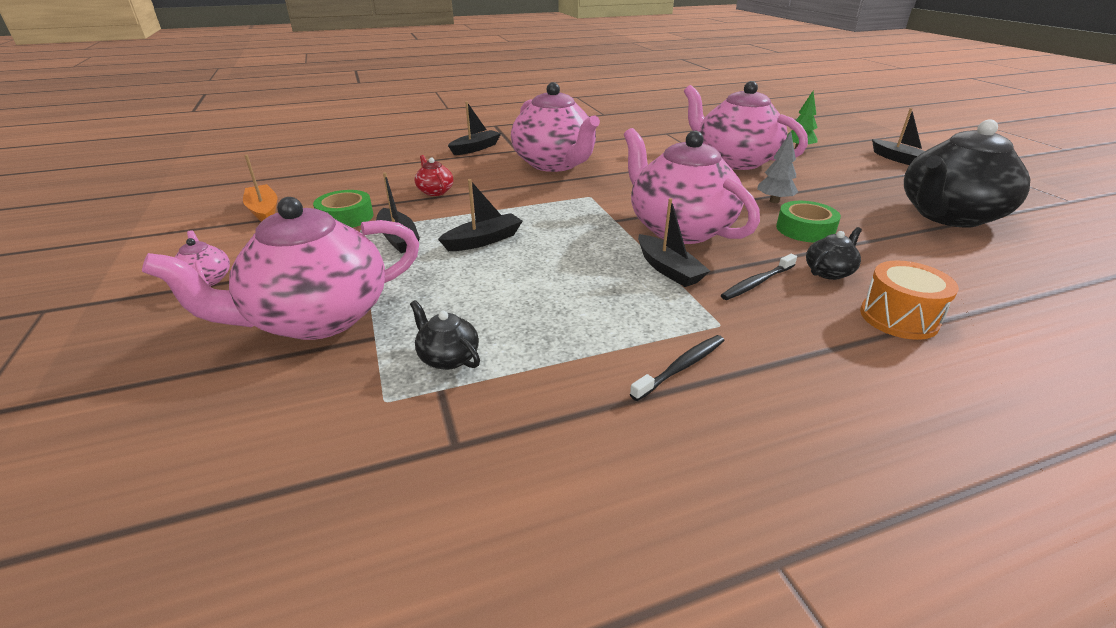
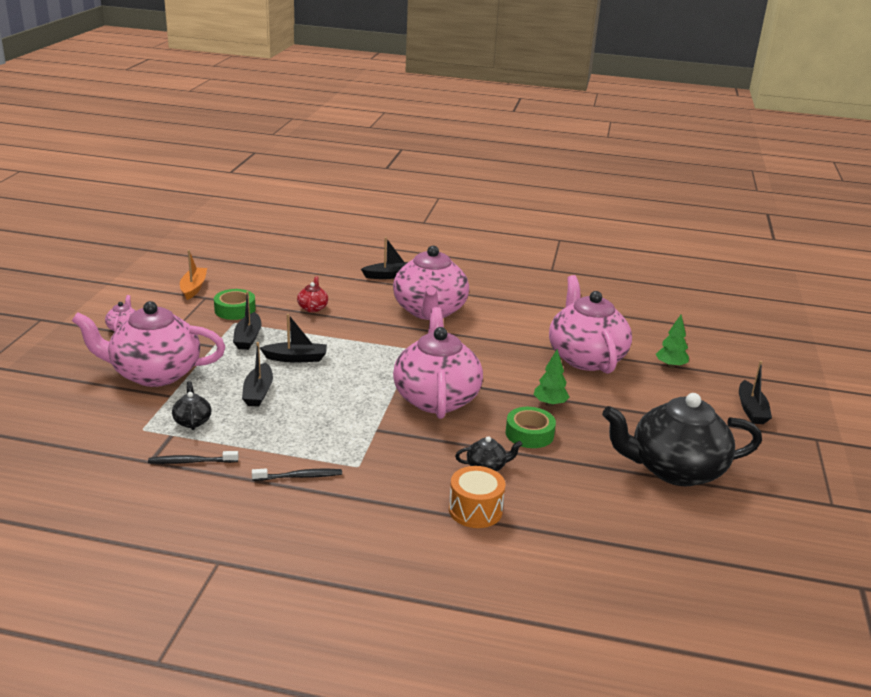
camera: 30 degrees right, 5 degrees down
black boat [638,198,710,287] -> black boat moved to [242,342,273,407]
black toothbrush [721,254,797,300] -> black toothbrush moved to [148,451,239,464]
grey tree [757,132,798,203] -> green tree [534,349,569,407]

